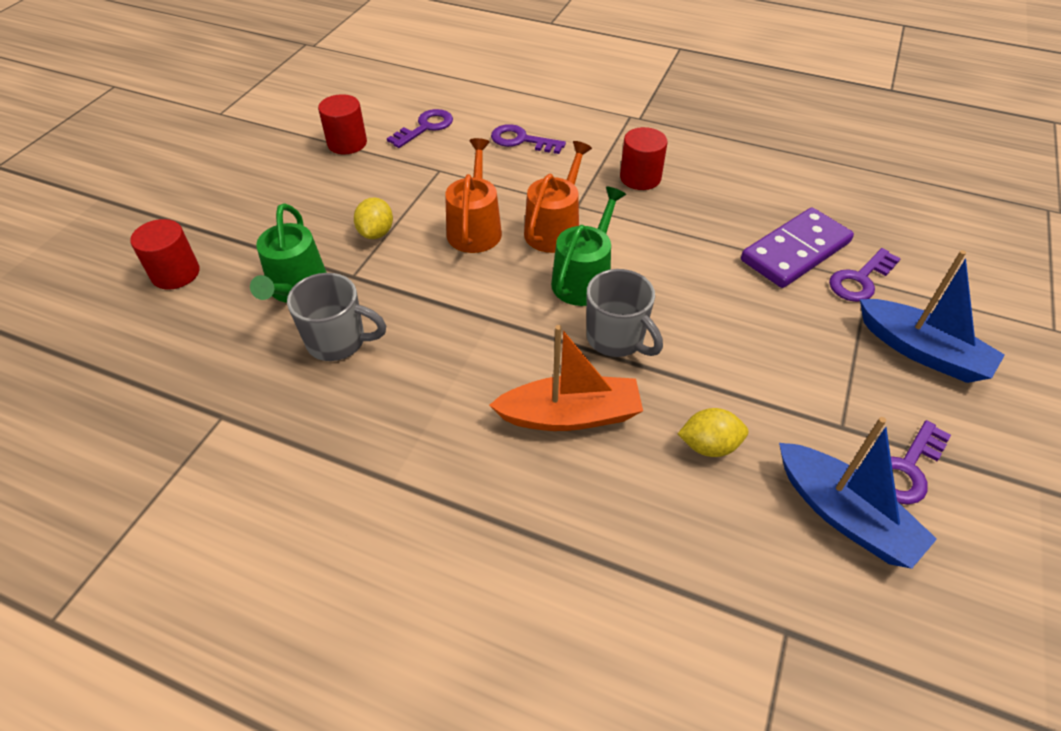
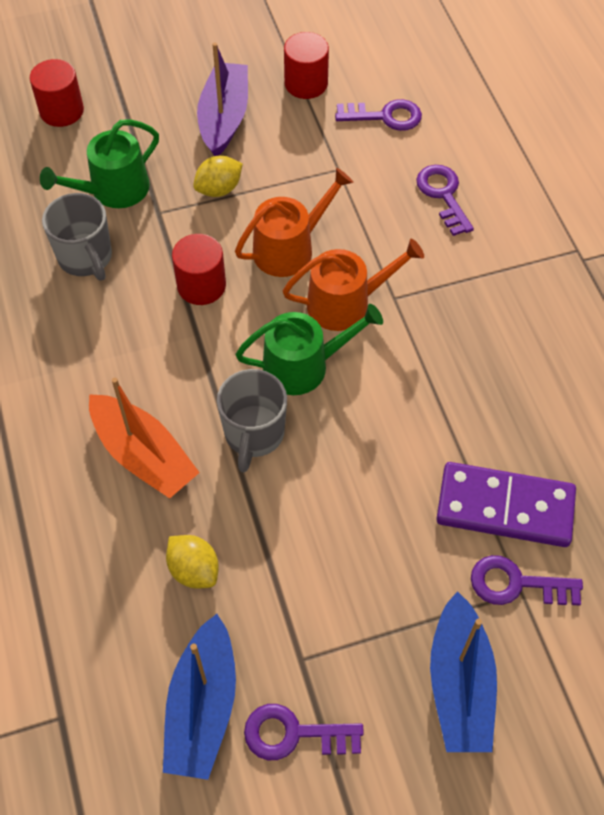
camera: 50 degrees right, 10 degrees up
red cylinder [620,127,668,190] -> red cylinder moved to [172,234,226,305]
none -> purple boat [197,42,248,156]

